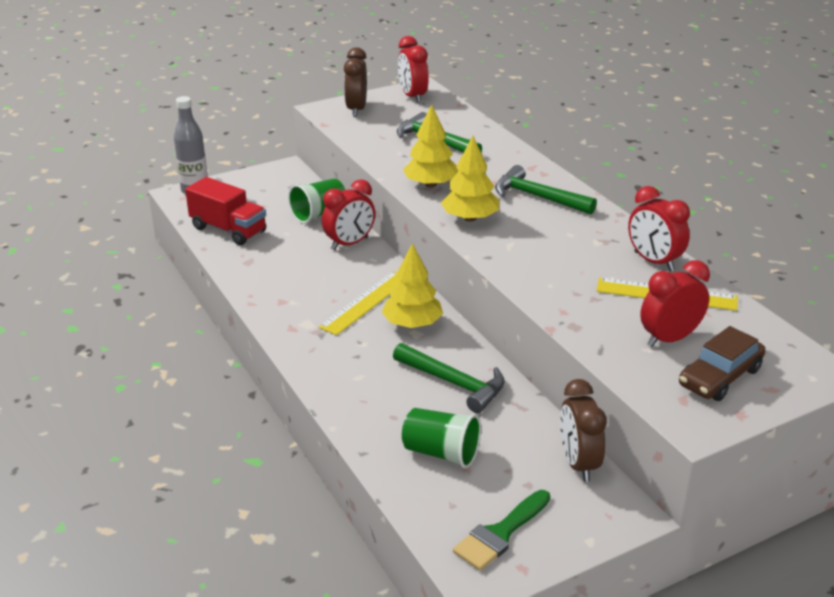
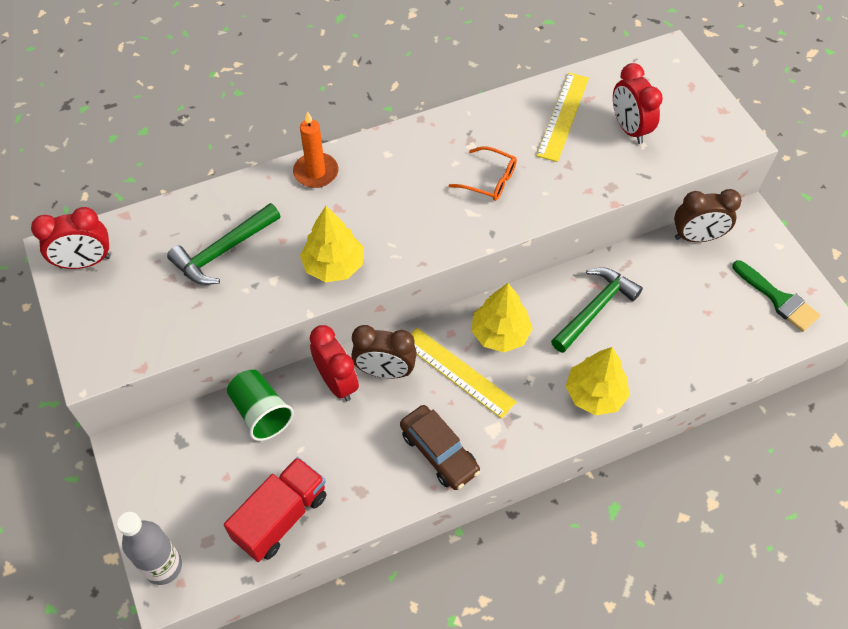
camera: 85 degrees left, 25 degrees up
brown clock [344,47,367,117] -> brown clock moved to [351,325,417,378]
green cup [402,408,481,468] -> none
yellow tree [441,136,499,222] -> yellow tree moved to [566,347,630,415]
green hammer [495,165,597,215] -> none
red clock [628,186,690,271] -> none
brown car [679,326,765,401] -> brown car moved to [400,405,480,490]
none -> orange candle [293,111,339,188]
none -> orange glasses [449,146,517,201]

